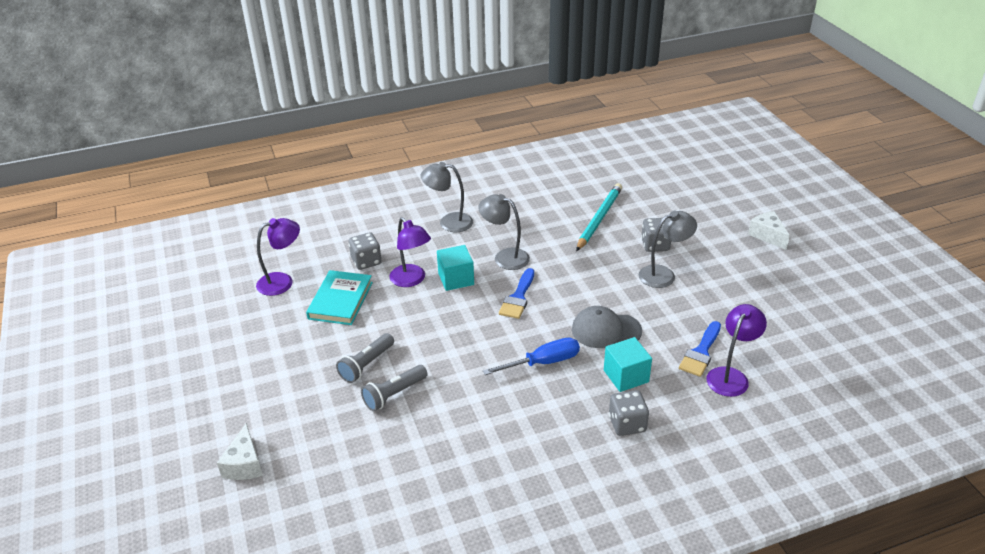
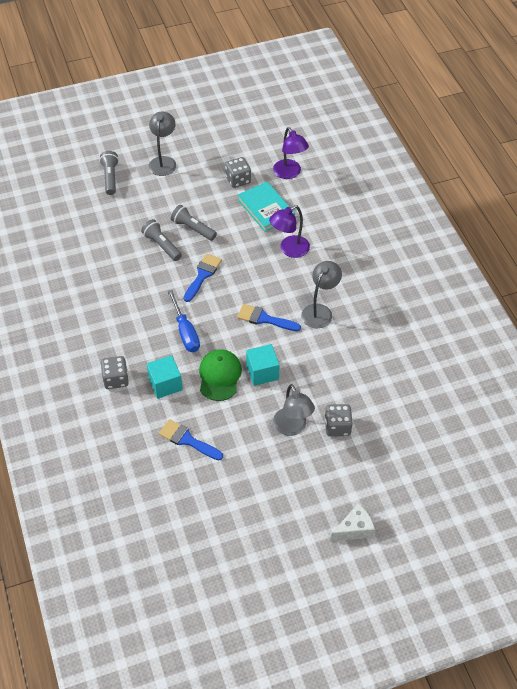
camera: 90 degrees right, 15 degrees up
white cheese [217,423,263,480] -> grey flashlight [99,151,119,195]
turquoise book [306,270,373,325] -> turquoise book turned 45 degrees clockwise [238,182,295,232]
grey dice [349,232,382,270] -> grey dice moved to [225,157,251,188]
grey lamp [421,162,473,232] -> grey lamp moved to [149,112,176,176]
turquoise cube [437,245,474,291] -> turquoise cube moved to [246,344,279,386]
grey cap [572,306,642,348] -> green cap [199,349,242,401]
turquoise pencil [576,183,622,251] -> none
purple lamp [707,304,767,397] -> none
none -> blue brush [184,254,222,302]

